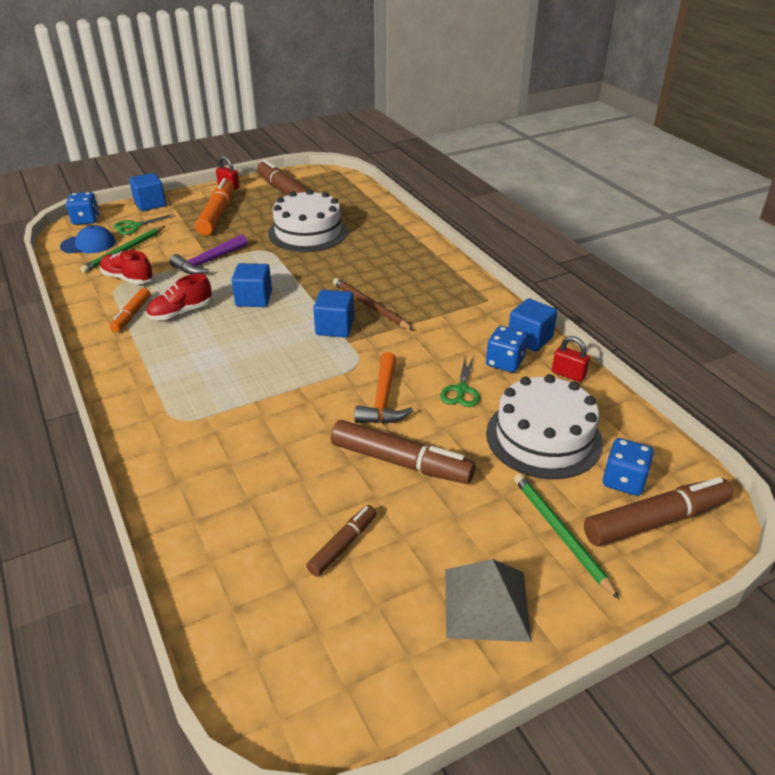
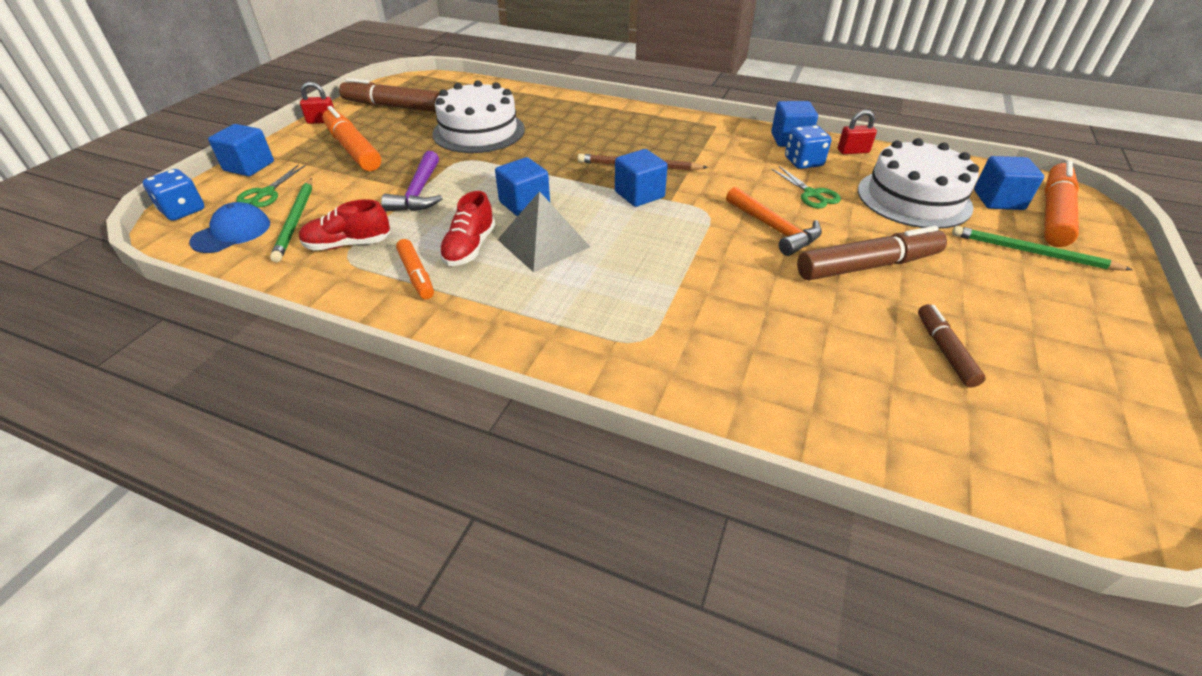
camera: 40 degrees left, 5 degrees up
grey pyramid [445,559,532,642] -> grey pyramid moved to [497,191,590,272]
brown marker [584,477,733,546] -> orange marker [1044,160,1079,247]
blue dice [603,438,654,496] -> blue cube [974,156,1044,210]

